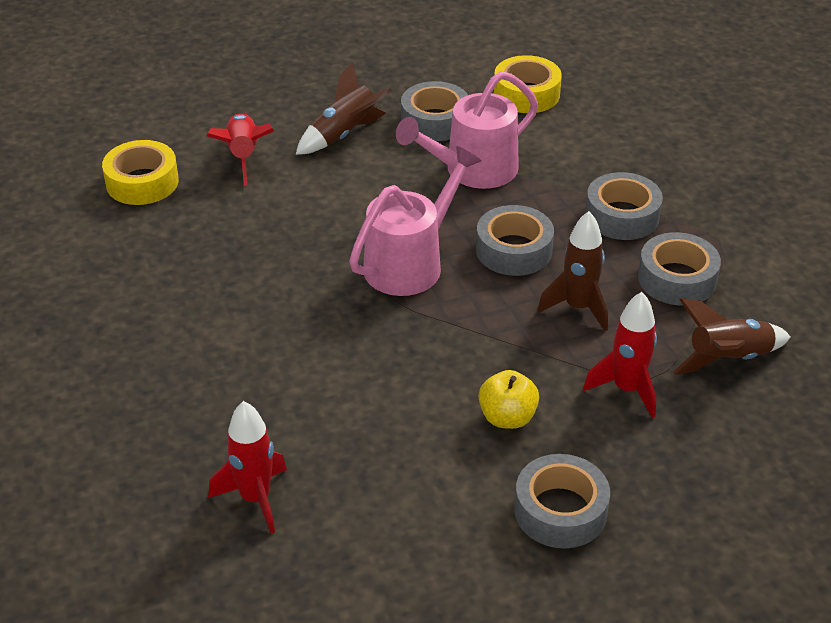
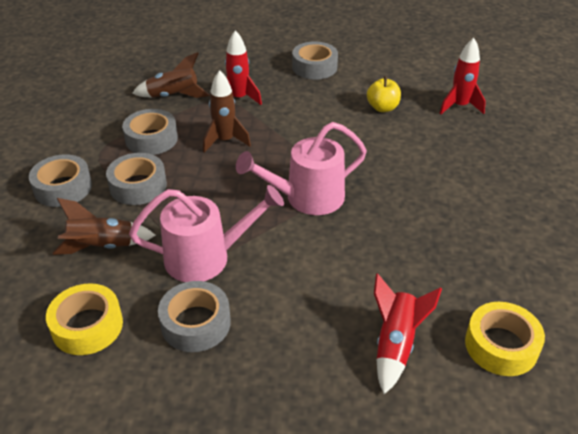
camera: 155 degrees left, 0 degrees up
brown rocket [296,62,392,155] -> brown rocket moved to [52,198,156,255]
grey tape [476,205,554,276] -> grey tape moved to [29,154,92,207]
yellow apple [479,370,539,429] -> yellow apple moved to [367,76,401,112]

